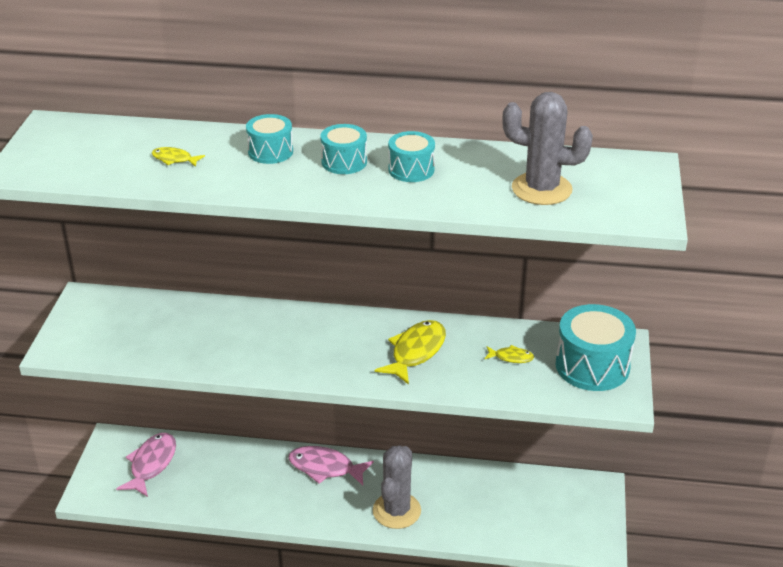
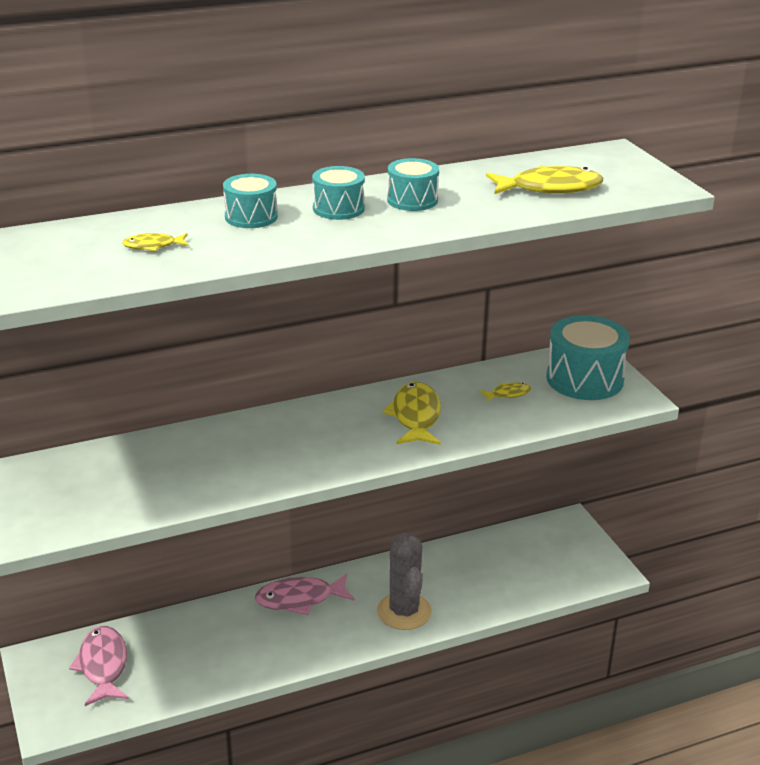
camera: 30 degrees left, 5 degrees down
grey cactus [502,92,593,205] -> yellow fish [486,166,603,194]

